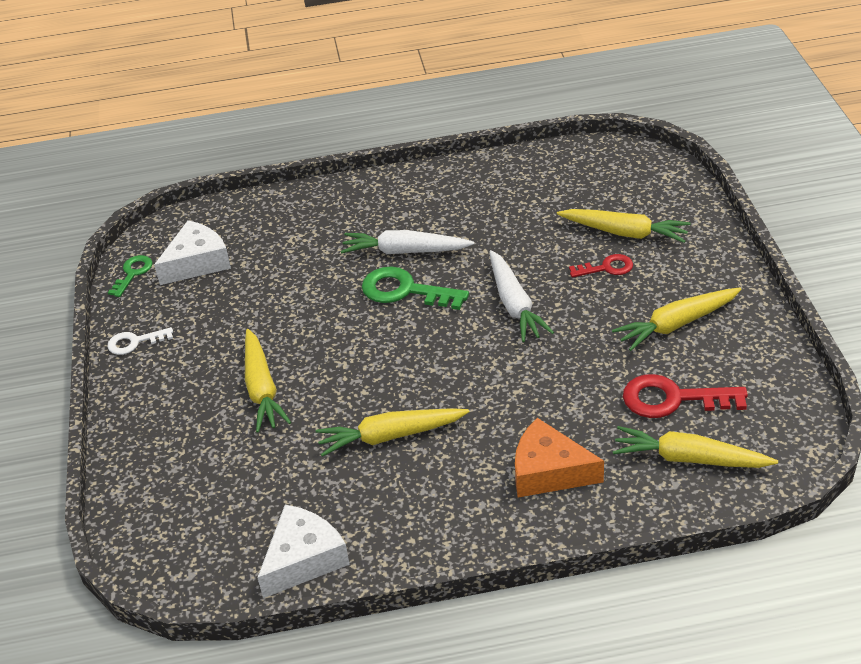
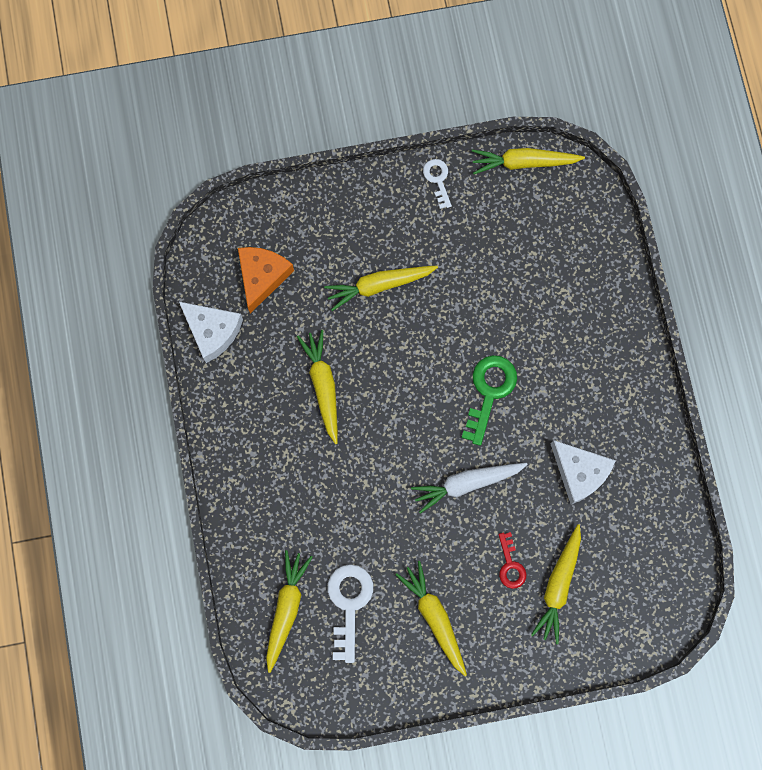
camera: 85 degrees right, 35 degrees up
green key [108,255,152,297] -> yellow carrot [472,148,585,174]
white cheese [154,220,231,285] -> white cheese moved to [551,440,616,505]
white carrot [341,230,474,254] -> none
orange cheese [515,418,604,498] -> orange cheese moved to [238,247,294,314]
red key [623,374,748,418] -> white key [328,564,373,663]

